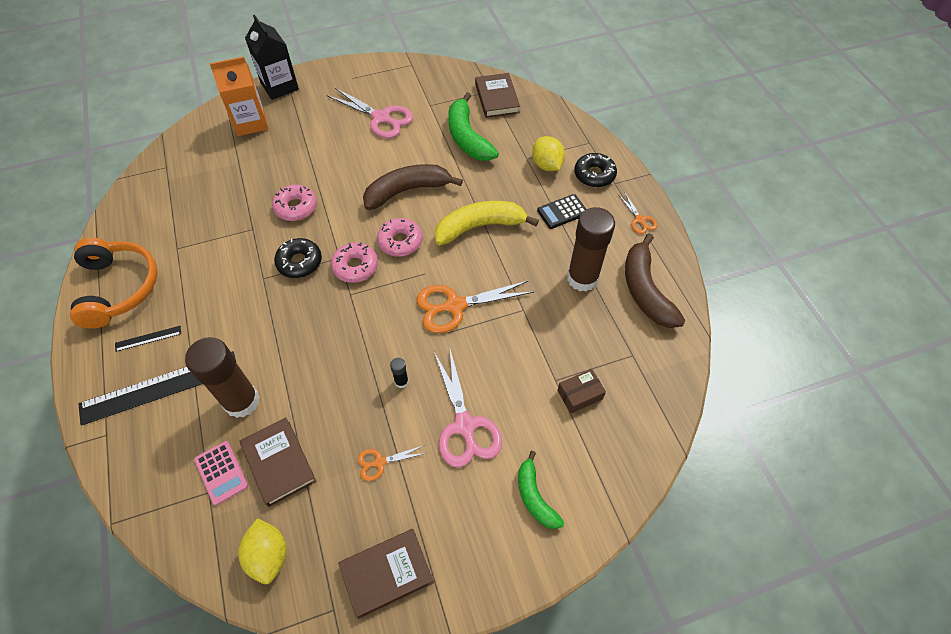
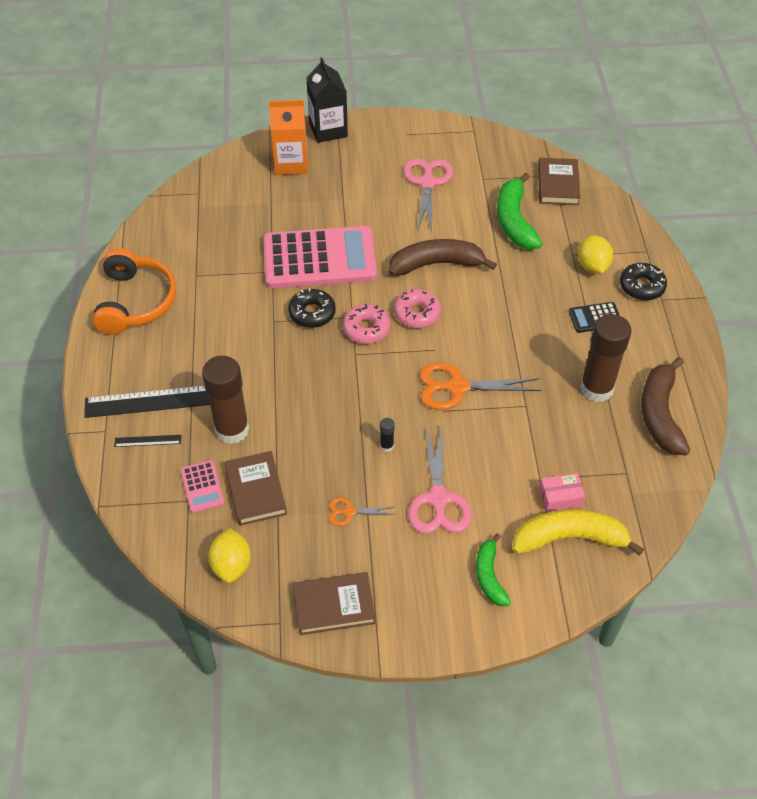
camera: 15 degrees right, 5 degrees down
black ruler [115,326,181,352] -> black ruler moved to [114,435,181,447]
pink donut [272,185,317,221] -> pink calculator [263,226,377,288]
pink scissors [327,88,414,138] -> pink scissors turned 135 degrees counterclockwise [404,158,453,232]
yellow banana [435,201,539,245] -> yellow banana moved to [513,509,644,556]
brown box [557,369,606,413] -> pink box [539,473,586,512]
orange scissors [618,193,657,234] -> none

